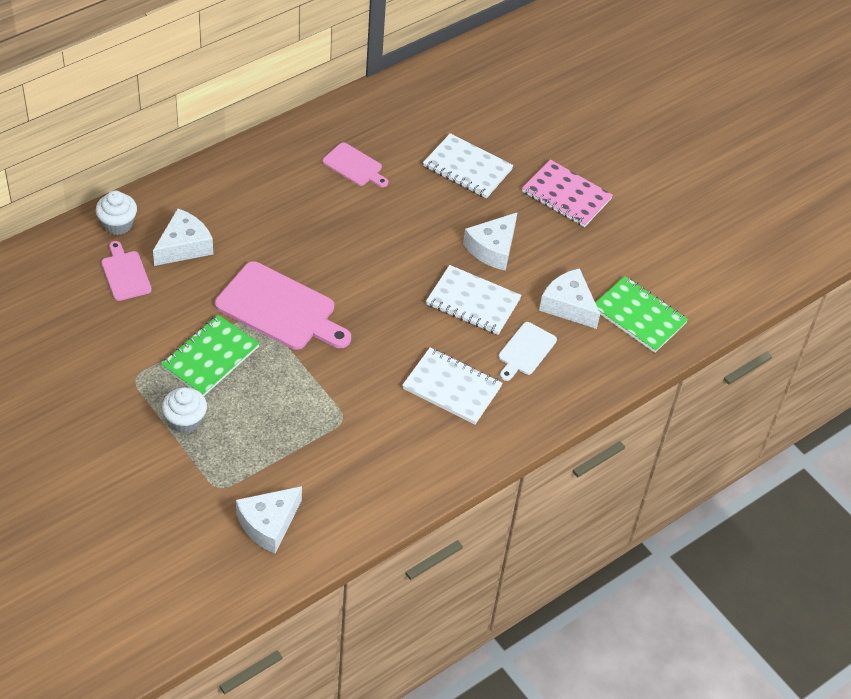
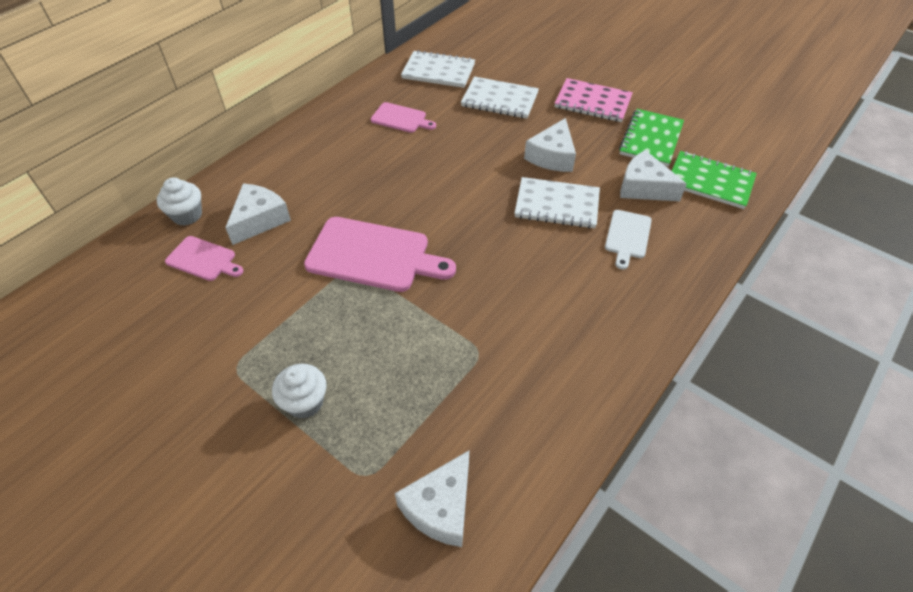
camera: 10 degrees left, 0 degrees up
pink cutting board [101,241,152,301] -> pink cutting board turned 150 degrees clockwise [165,236,244,281]
green notebook [161,315,260,396] -> green notebook moved to [619,109,684,167]
white notebook [402,347,503,424] -> white notebook moved to [401,50,475,88]

